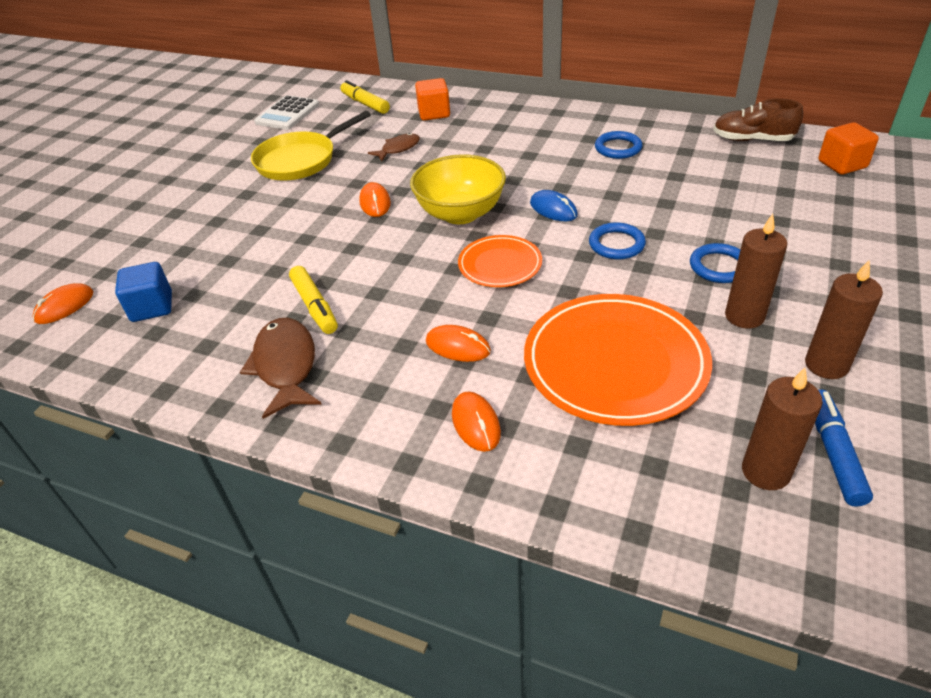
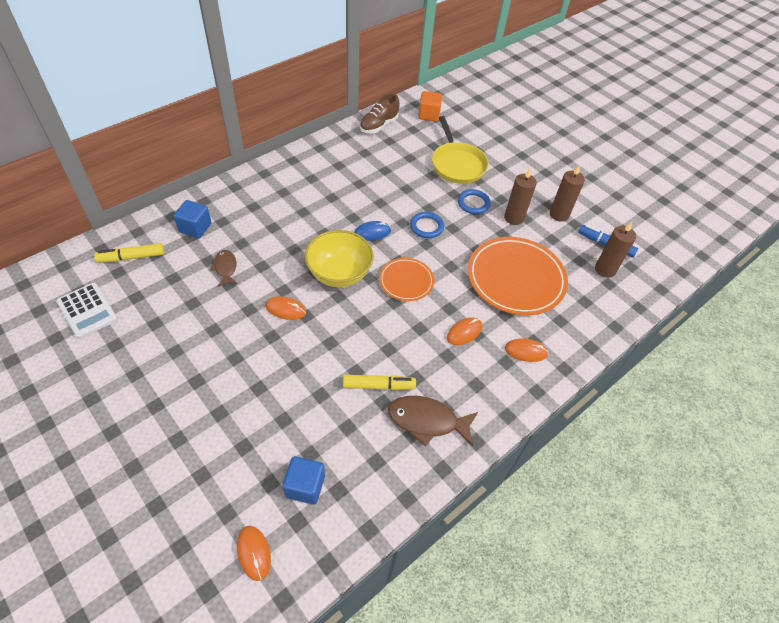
camera: 70 degrees left, 10 degrees up
yellow pan [251,111,371,181] -> yellow pan moved to [432,116,489,184]
orange cube [415,78,450,121] -> blue cube [174,200,211,238]
blue ring [595,131,643,159] -> none

